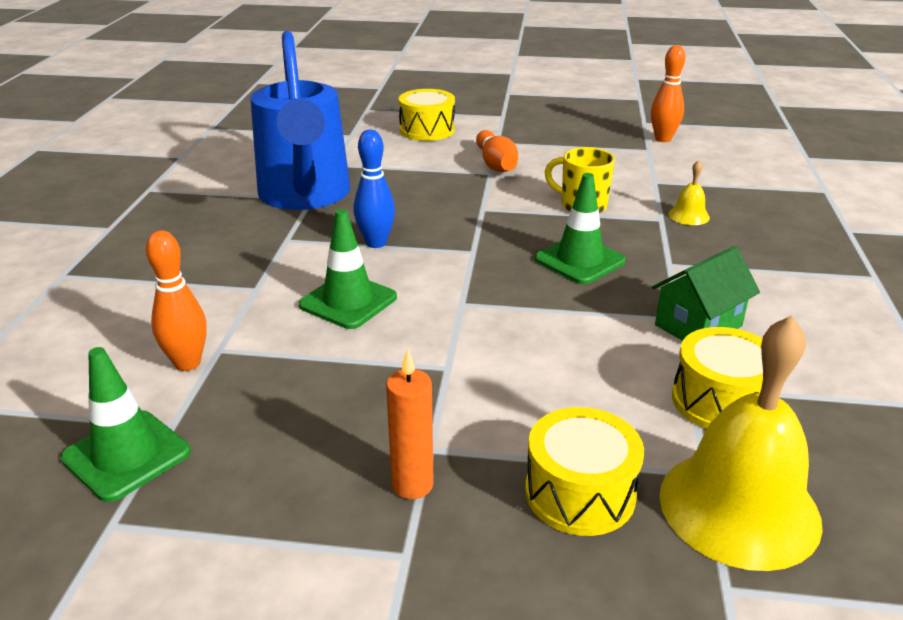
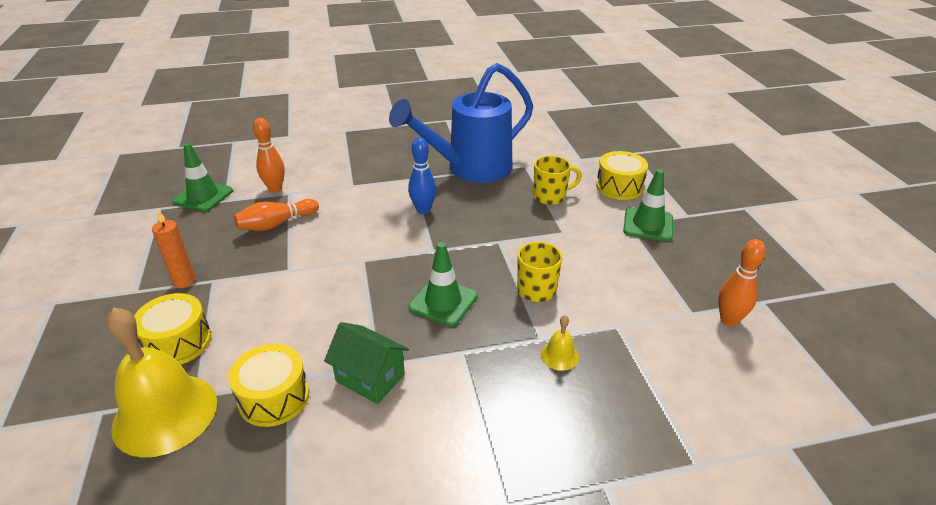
camera: 70 degrees right, 5 degrees up
green traffic cone [299,209,397,329] -> green traffic cone moved to [623,169,673,241]
orange bowling pin [476,130,518,172] -> orange bowling pin moved to [234,199,319,231]
none -> yellow mug [533,155,582,205]

